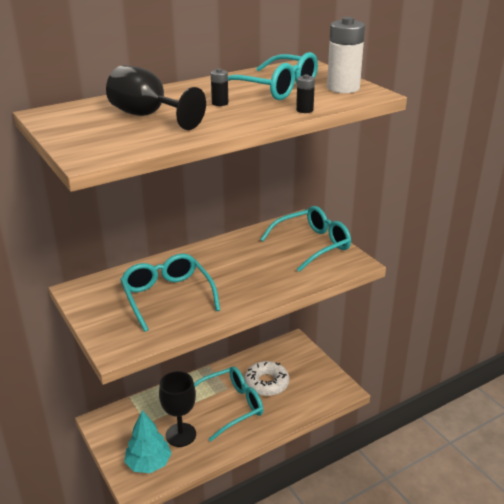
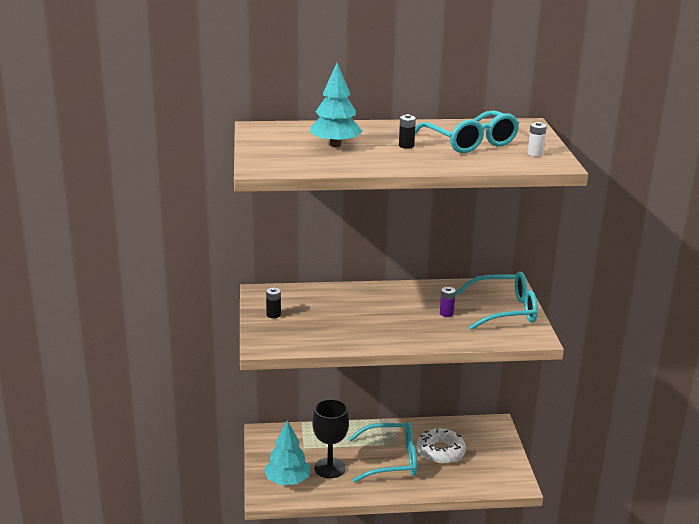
camera: 25 degrees right, 5 degrees down
black goblet [106,65,206,130] -> turquoise tree [310,63,363,147]
turquoise glasses [120,254,220,332] -> none
black battery [296,75,315,113] -> black battery moved to [266,288,281,318]
white battery [327,17,365,93] -> white battery [527,122,547,156], size x0.48
none -> purple battery [440,287,456,317]

